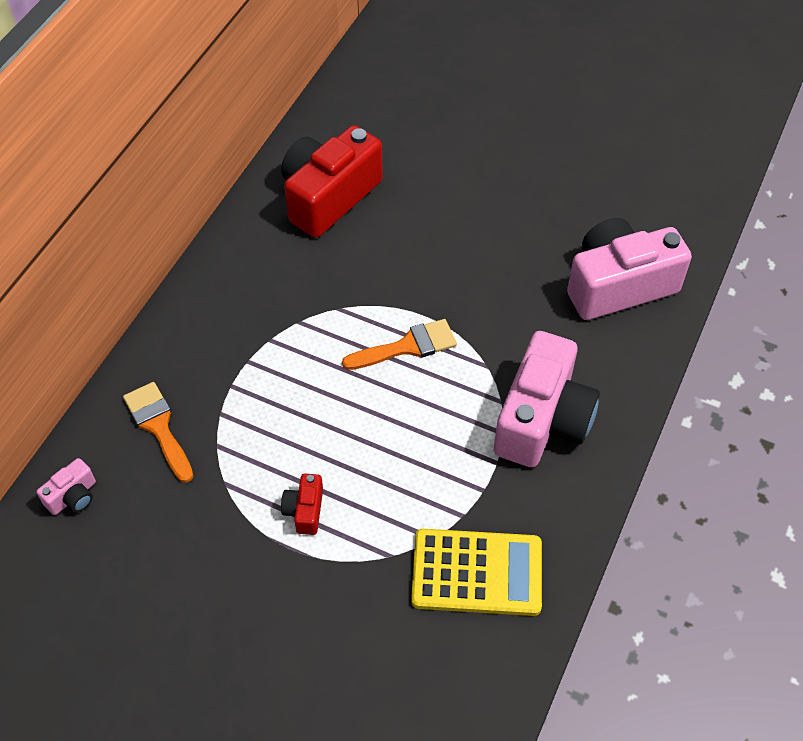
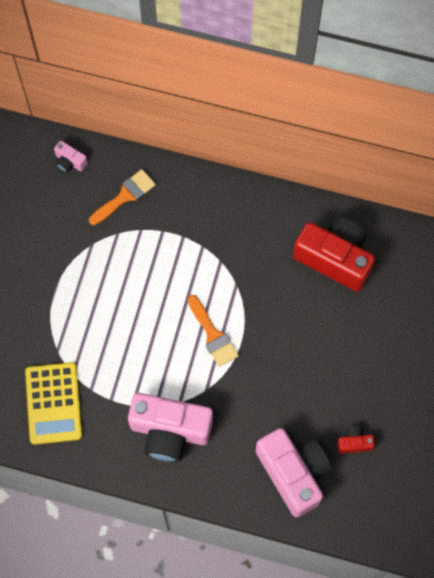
camera: 80 degrees right, 15 degrees up
red camera [281,474,323,535] -> red camera moved to [337,426,375,454]

